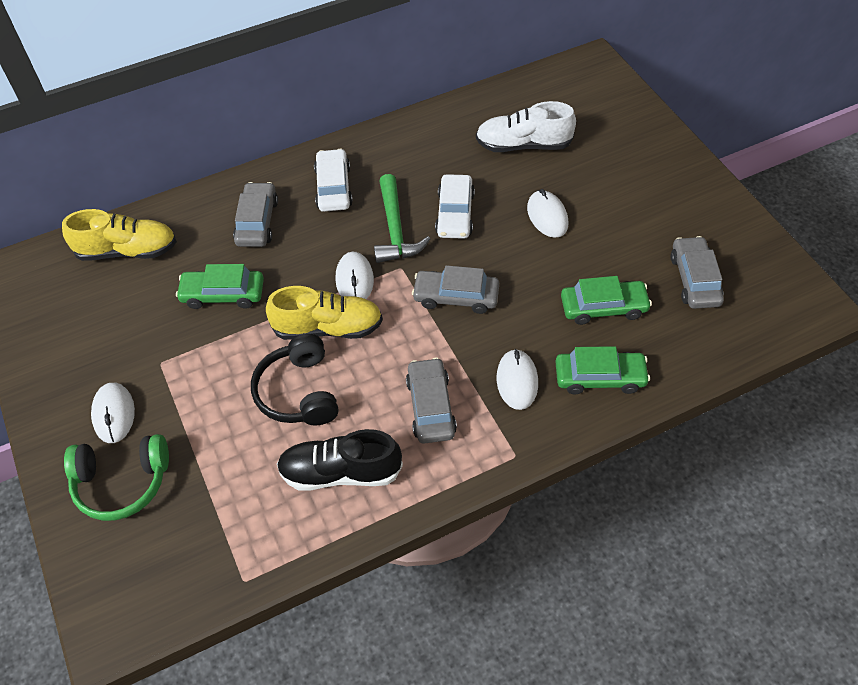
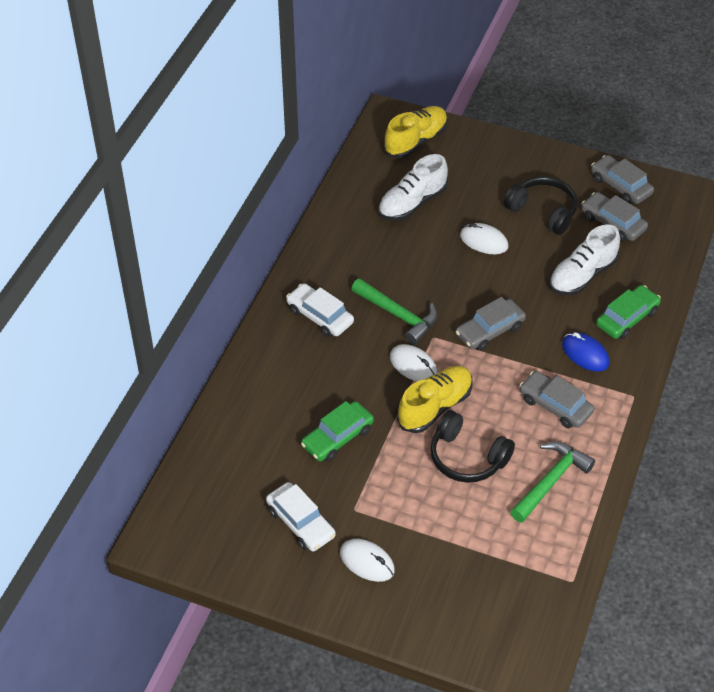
camera: 45 degrees left, 5 degrees down
yellow shoe [62,209,177,261] -> yellow shoe moved to [384,106,448,159]
green headphones [64,434,169,521] -> none
grey car [233,182,278,247] -> grey car moved to [591,155,654,204]
black shoe [277,429,403,491] -> green hammer [510,442,595,523]
white car [435,174,475,239] -> white car moved to [266,482,336,551]
white mouse [497,349,538,410] -> blue mouse [562,332,610,372]
green car [561,276,652,325] -> white shoe [550,224,620,295]
none -> black headphones [504,177,578,235]

